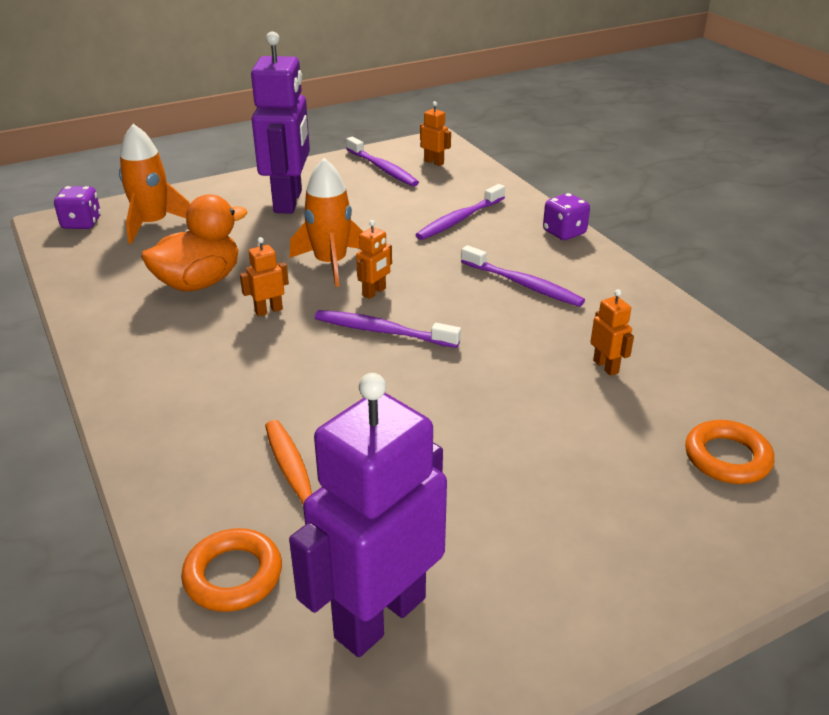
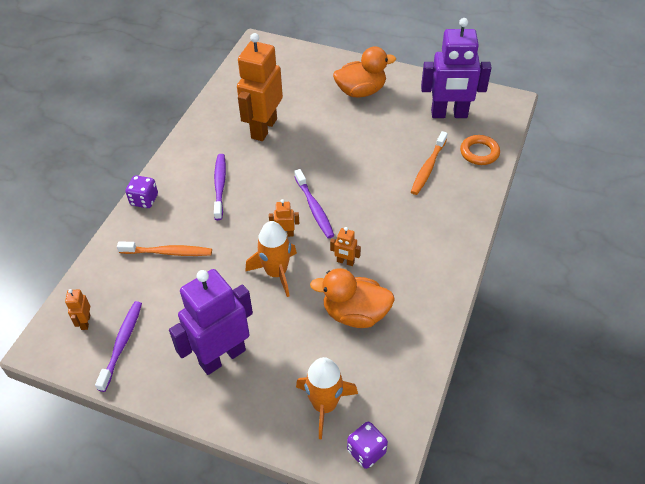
camera: 130 degrees left, 15 degrees up
purple toothbrush [416,184,505,240] -> orange toothbrush [117,241,212,256]
orange robot [591,289,634,376] -> orange robot [237,33,283,141], size x2.44
orange ring [685,420,774,484] -> none
none -> orange duck [333,46,396,98]

